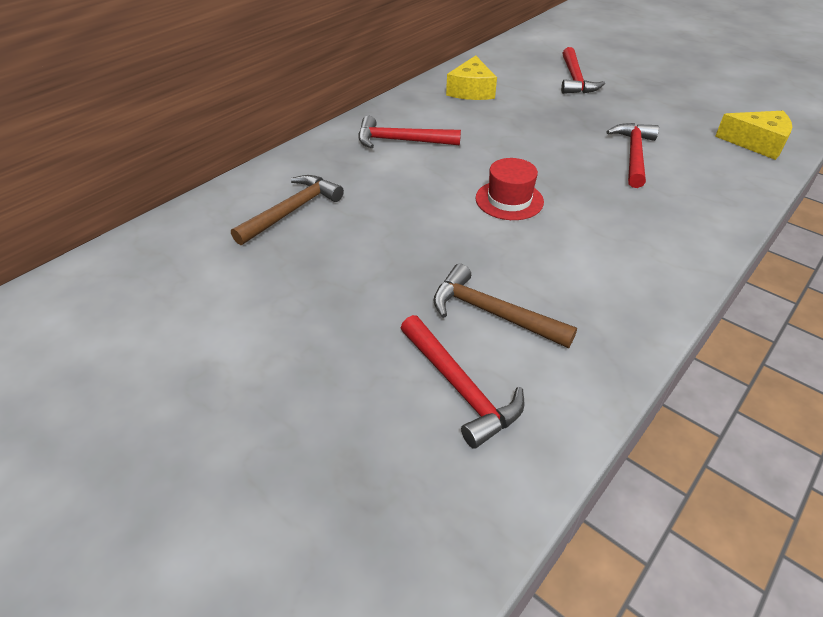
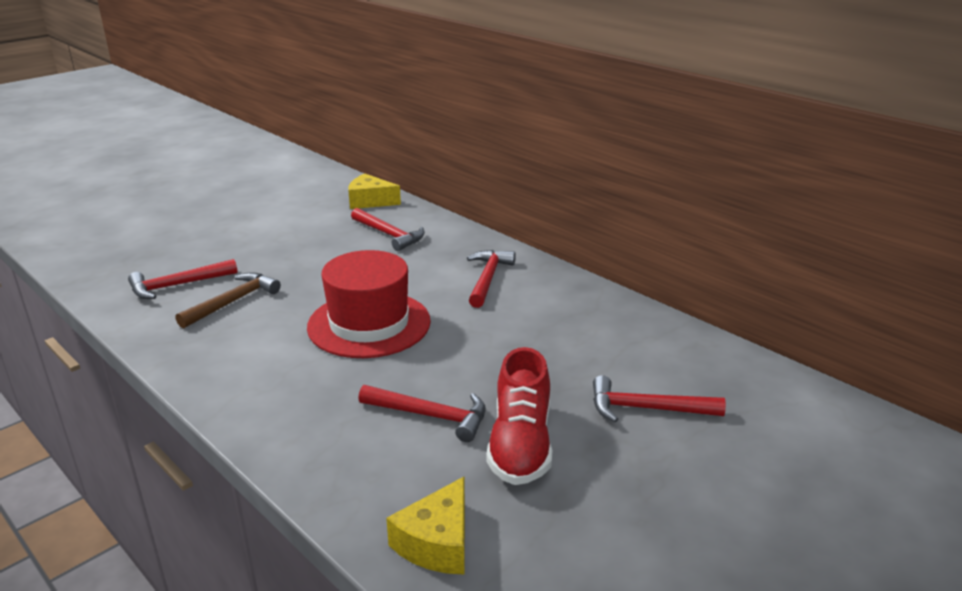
camera: 95 degrees right, 15 degrees down
brown hammer [231,175,344,245] -> red hammer [351,208,425,251]
yellow cheese [446,55,497,100] -> yellow cheese moved to [348,174,401,209]
red hat [476,158,544,220] -> red hat [307,250,431,358], size x1.90
none -> red shoe [486,347,552,485]

